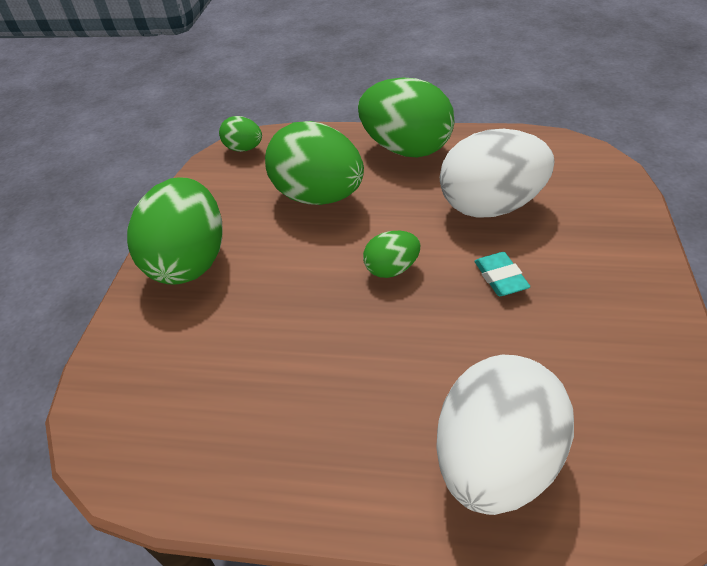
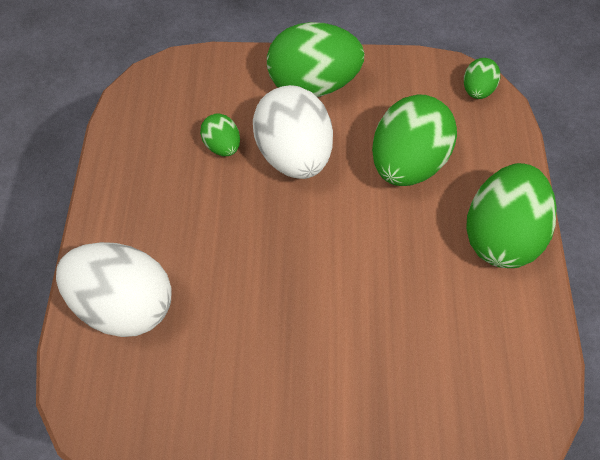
camera: 80 degrees right, 15 degrees up
green egg [363,231,420,278] -> green egg moved to [200,113,240,156]
white egg [440,129,554,218] -> white egg moved to [253,85,333,179]
turquoise eraser [474,252,530,296] -> none

